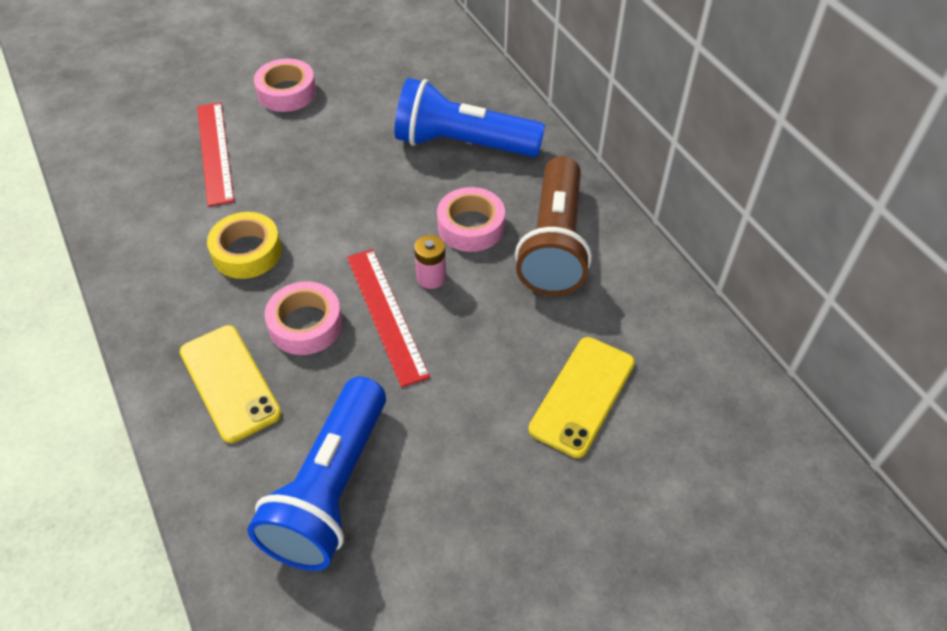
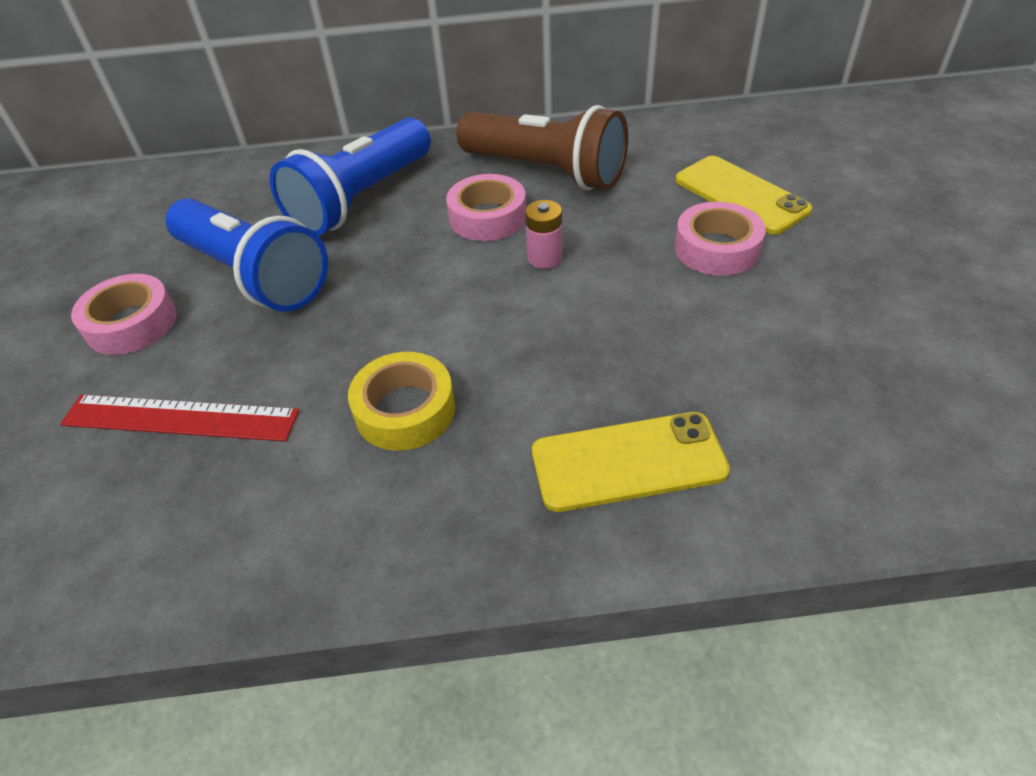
camera: 65 degrees left, 5 degrees down
blue flashlight [247,376,386,571] -> blue flashlight moved to [166,198,328,312]
pink tape [265,281,343,355] -> pink tape moved to [674,202,766,276]
red ruler [347,249,430,387] -> none

